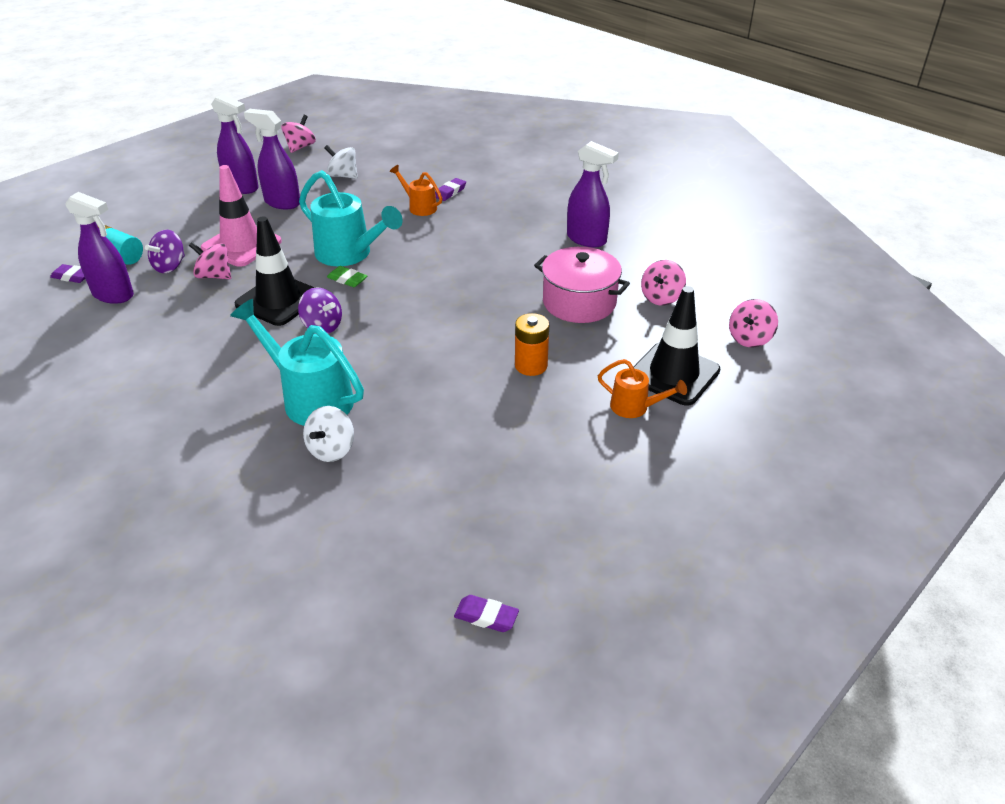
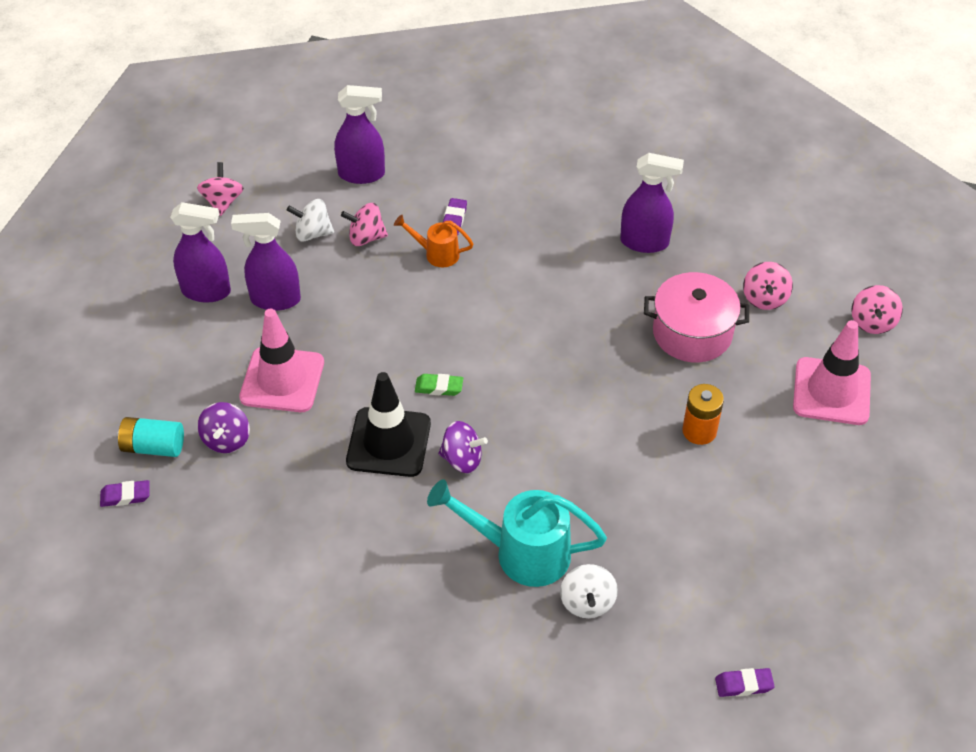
camera: 25 degrees left, 10 degrees up
purple spray bottle [66,192,134,304] -> purple spray bottle moved to [334,85,385,184]
pink spinning top [189,242,231,279] -> pink spinning top moved to [341,203,388,246]
turquoise watering can [299,170,403,266] -> none
purple eraser [454,595,519,632] -> purple eraser moved to [715,668,775,697]
orange watering can [598,359,687,418] -> none
black traffic cone [634,286,720,406] -> pink traffic cone [793,320,871,425]

